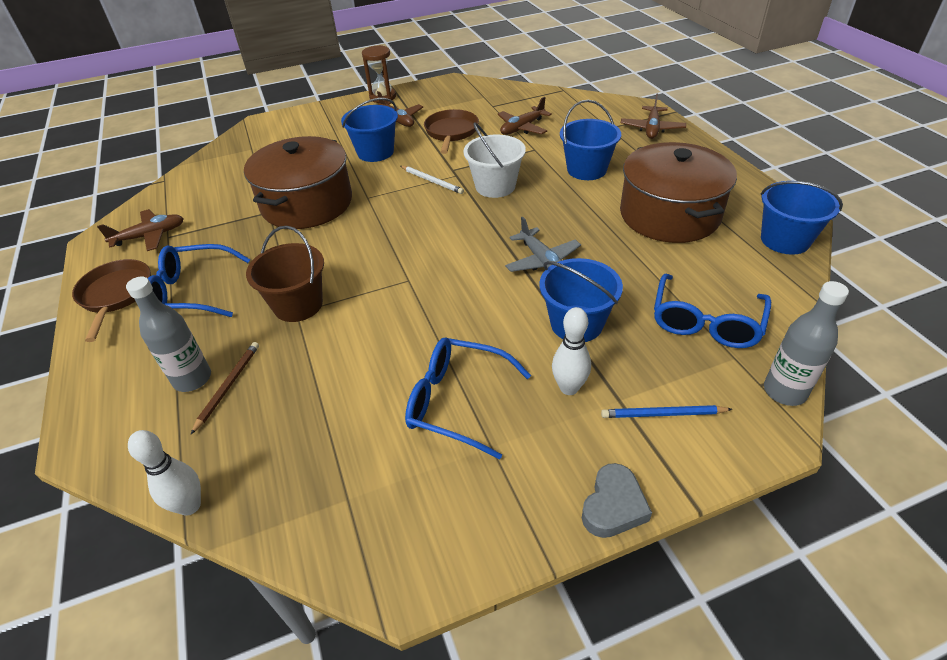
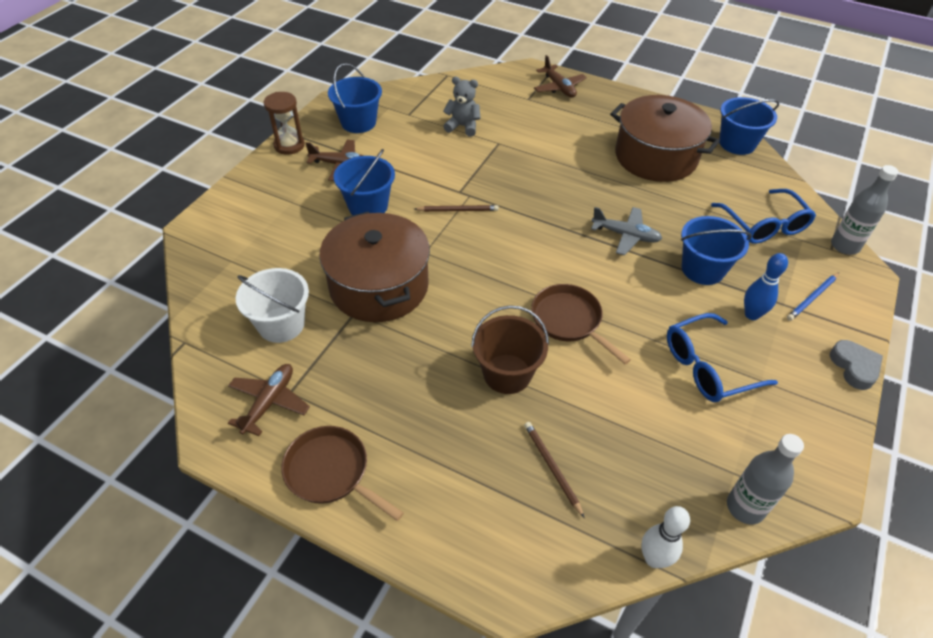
camera: 45 degrees left, 5 degrees up
grey bottle [126,277,211,392] -> grey bottle moved to [727,434,804,524]
blue glasses [148,244,250,317] -> none
white pencil [401,166,464,194] -> brown pencil [415,205,499,212]
brown pan [424,109,479,154] -> brown pan moved to [531,284,631,364]
white bucket [463,122,526,198] -> white bucket moved to [236,268,309,343]
brown plane [498,97,552,135] -> grey teddy bear [443,77,481,137]
white bowling pin [552,307,591,395] -> blue bowling pin [744,253,788,320]
blue bucket [560,100,621,180] -> blue bucket moved to [328,63,382,133]

